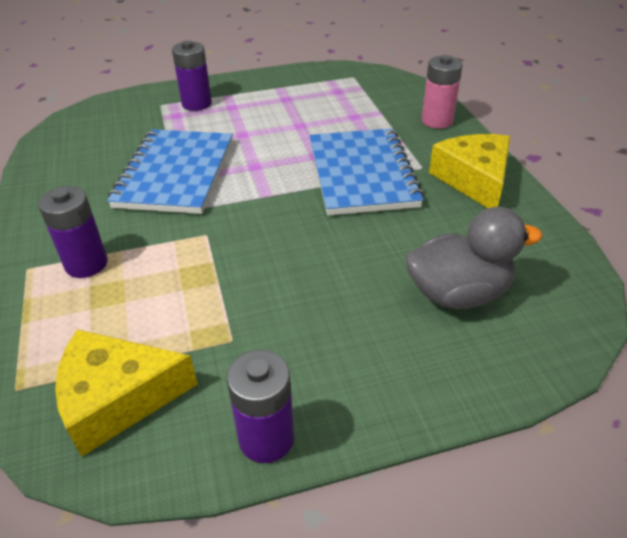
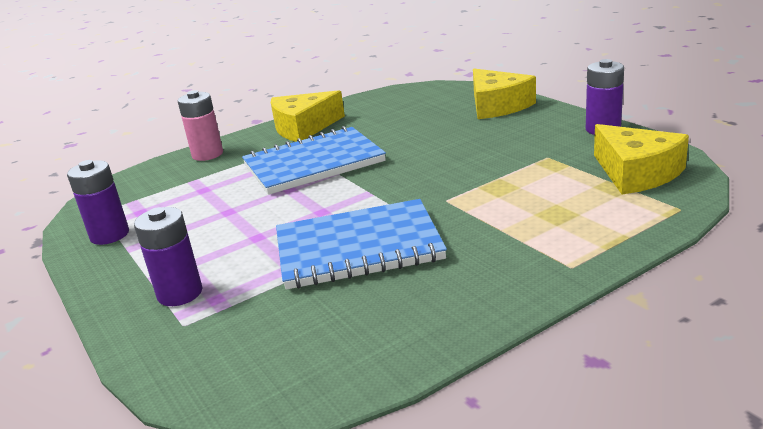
camera: 105 degrees left, 15 degrees down
purple battery [38,186,108,278] -> purple battery moved to [67,160,129,245]
grey duck [406,207,543,309] -> none
none -> yellow cheese [473,69,536,119]

